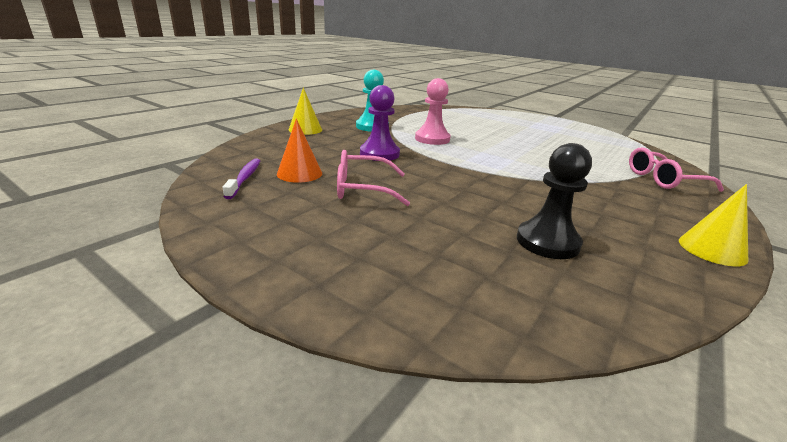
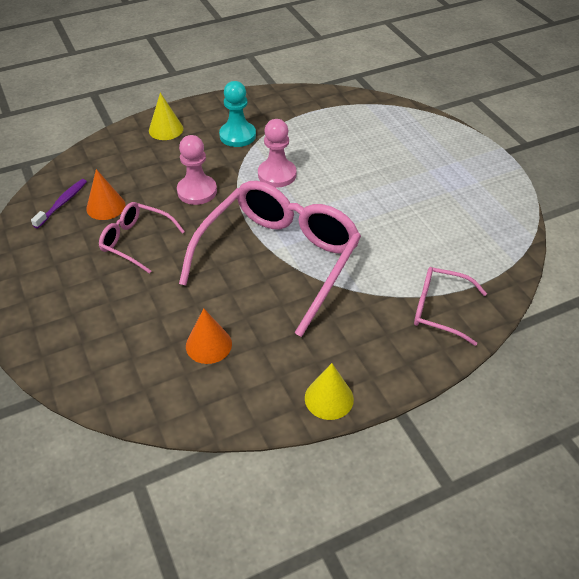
camera: 30 degrees right, 20 degrees up
purple pawn [360,85,400,161] -> pink pawn [177,135,217,205]
black pawn [517,143,592,259] -> orange cone [186,308,232,364]
none -> pink glasses [179,181,361,337]

